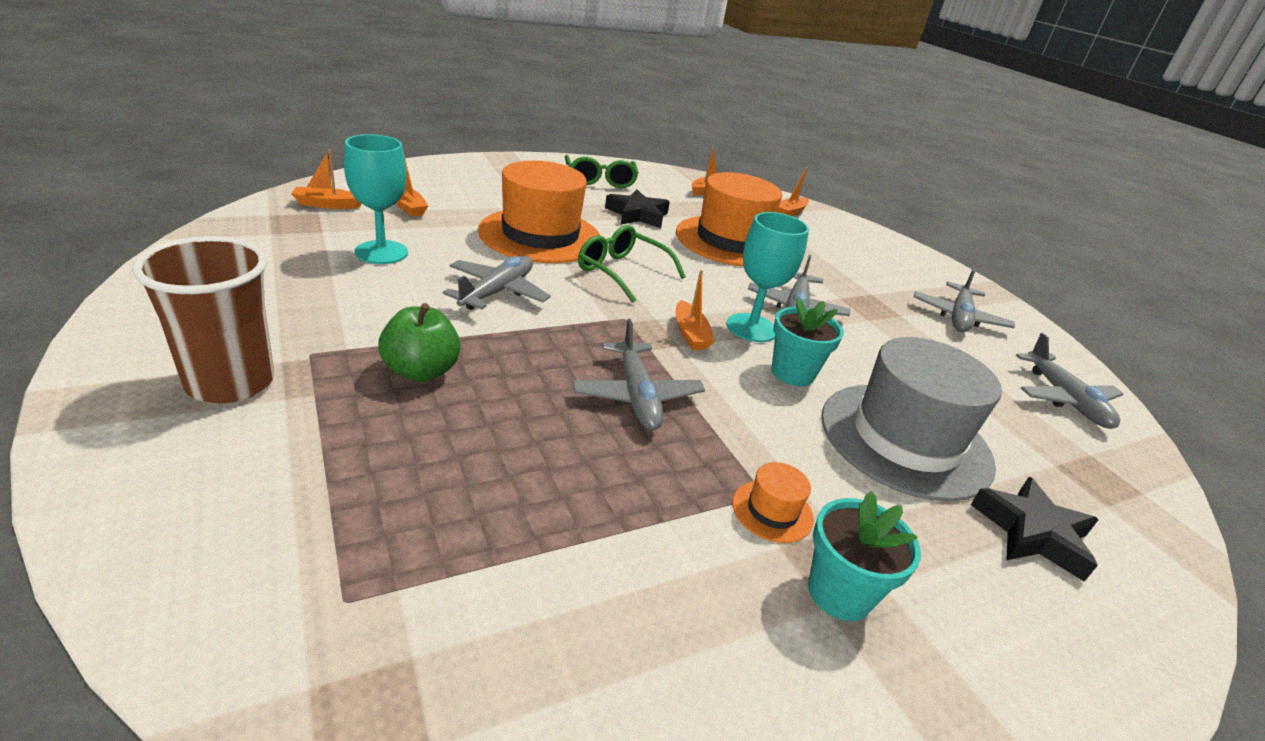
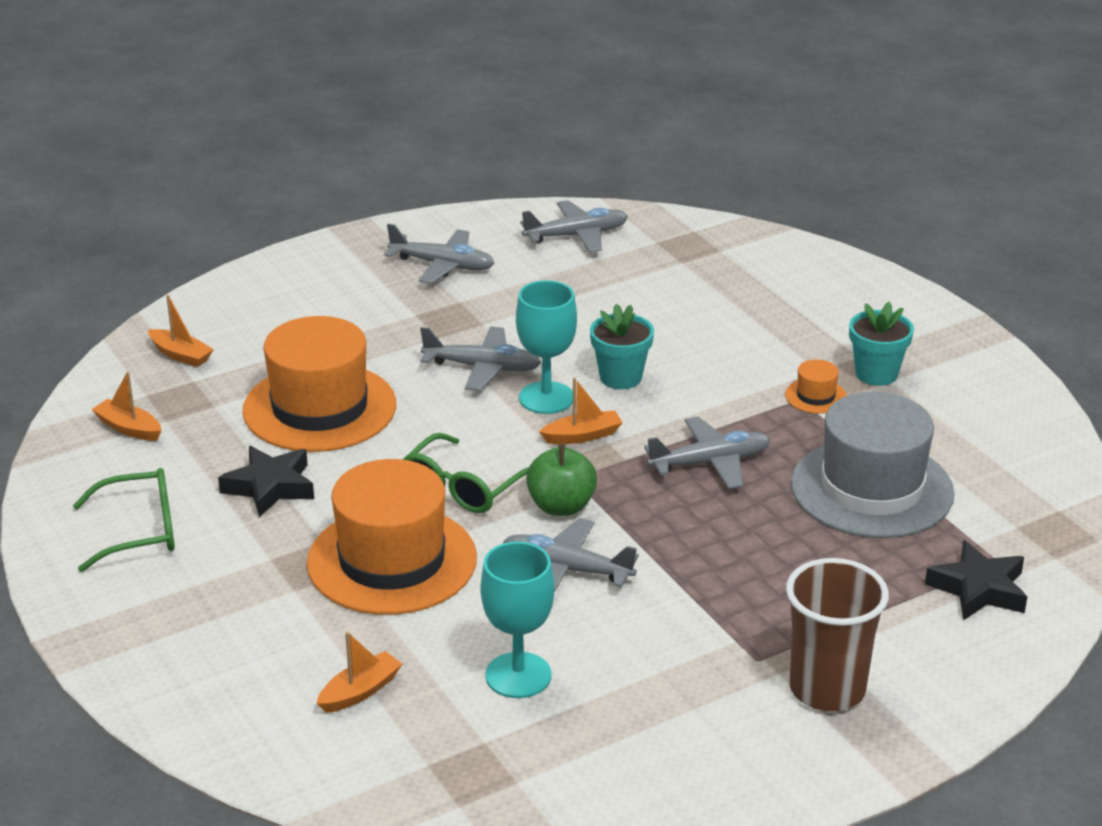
camera: 90 degrees left, 0 degrees up
orange boat [291,149,361,209] -> none
green apple [378,303,461,382] -> green apple moved to [526,443,597,516]
grey hat [822,337,1002,502] -> grey hat moved to [791,392,955,538]
black star [971,477,1098,582] -> black star moved to [925,540,1027,620]

